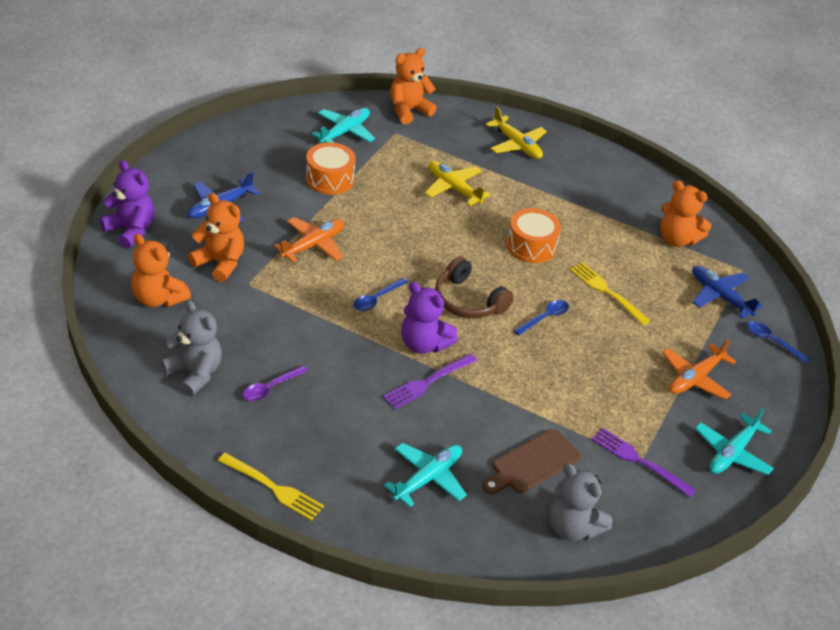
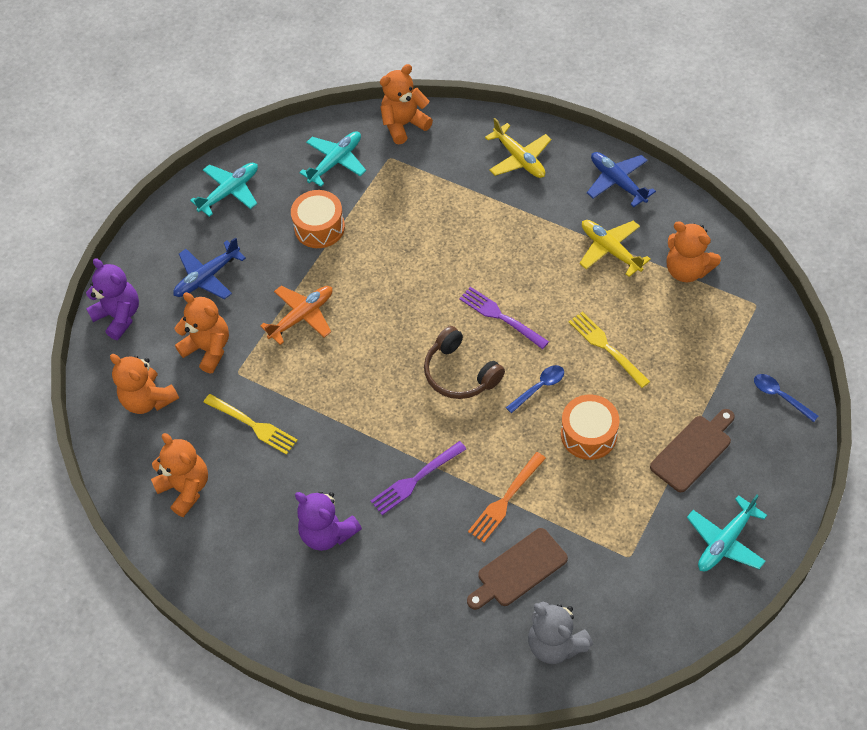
camera: 10 degrees right, 15 degrees up
grey teddy bear [161,300,222,396] -> orange teddy bear [151,433,208,517]
yellow fork [218,453,324,521] -> yellow fork moved to [204,394,298,455]
purple spoon [243,366,308,401] -> none
blue spoon [354,278,408,311] -> none
turquoise plane [384,443,467,507] -> turquoise plane moved to [190,163,258,217]
purple teddy bear [401,282,458,354] -> purple teddy bear moved to [295,491,362,551]
yellow plane [425,161,491,206] -> yellow plane moved to [579,220,651,277]
orange drum [507,208,561,263] -> orange drum moved to [561,395,620,460]
purple fork [591,428,696,497] -> purple fork moved to [459,287,549,349]
orange plane [662,339,736,400] -> brown cutting board [650,409,735,492]
blue plane [692,266,763,319] -> blue plane moved to [587,152,656,207]
none -> orange fork [468,452,546,543]

